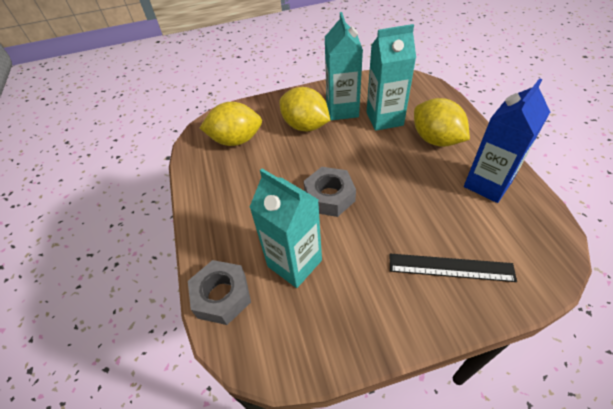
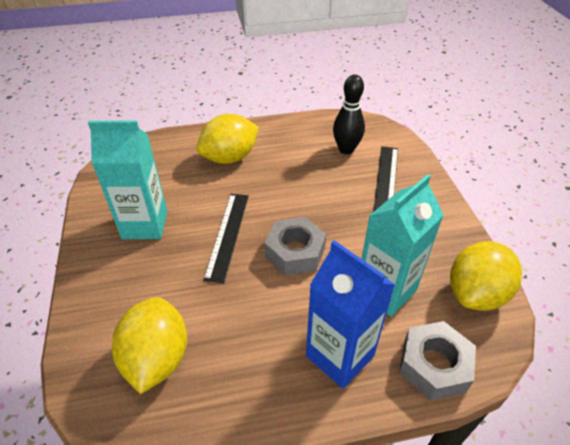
camera: 90 degrees left, 5 degrees down
yellow lemon [279,87,330,131] -> yellow lemon moved to [450,241,522,311]
turquoise carton [367,24,416,131] -> none
blue carton [464,78,550,203] -> blue carton moved to [306,240,395,389]
none -> black ruler [203,194,249,283]
none -> black bowling pin [333,75,365,154]

